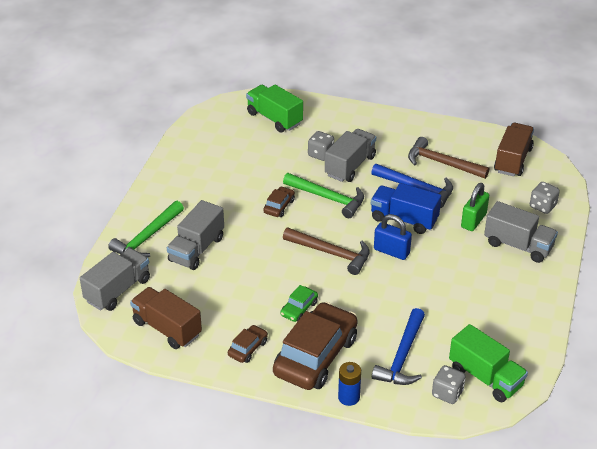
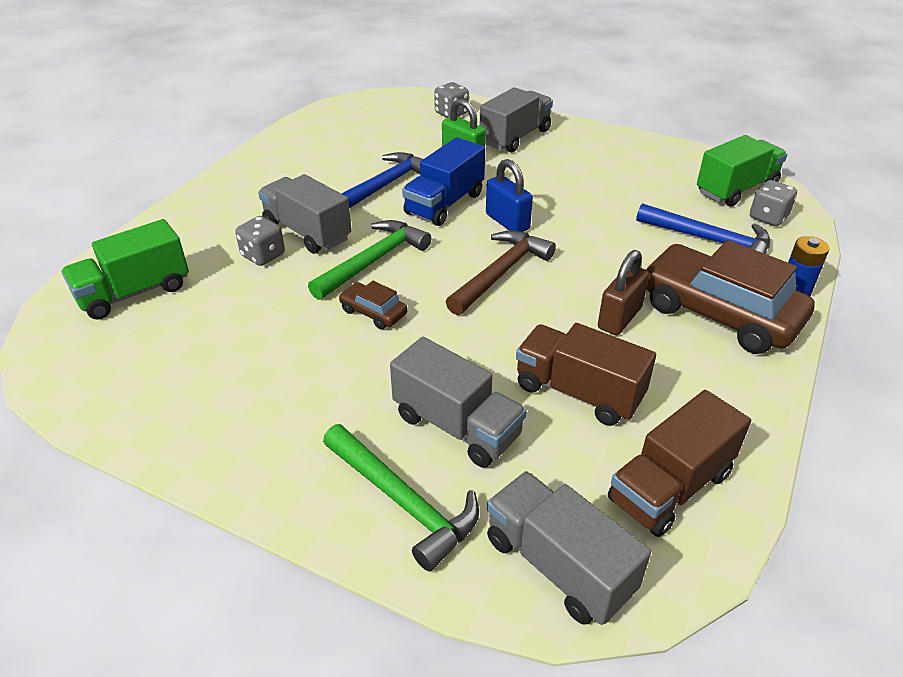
camera: 80 degrees left, 0 degrees up
brown car [228,325,268,363] -> none
green car [280,285,318,322] -> brown padlock [598,250,649,335]
blue padlock [374,214,412,260] -> blue padlock turned 75 degrees counterclockwise [486,159,533,232]
brown hammer [408,137,489,179] -> none
brown truck [494,123,534,176] -> brown truck moved to [516,323,656,426]

